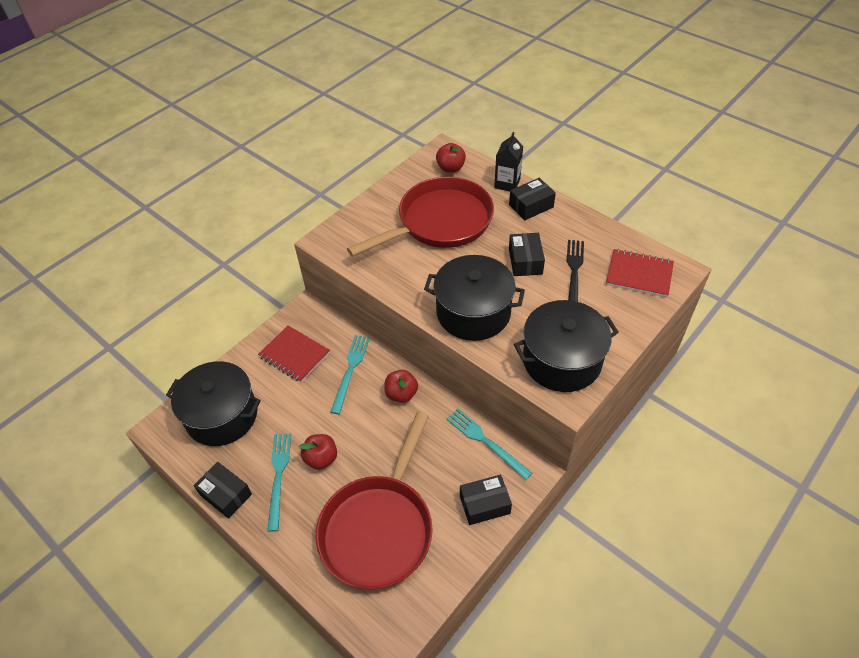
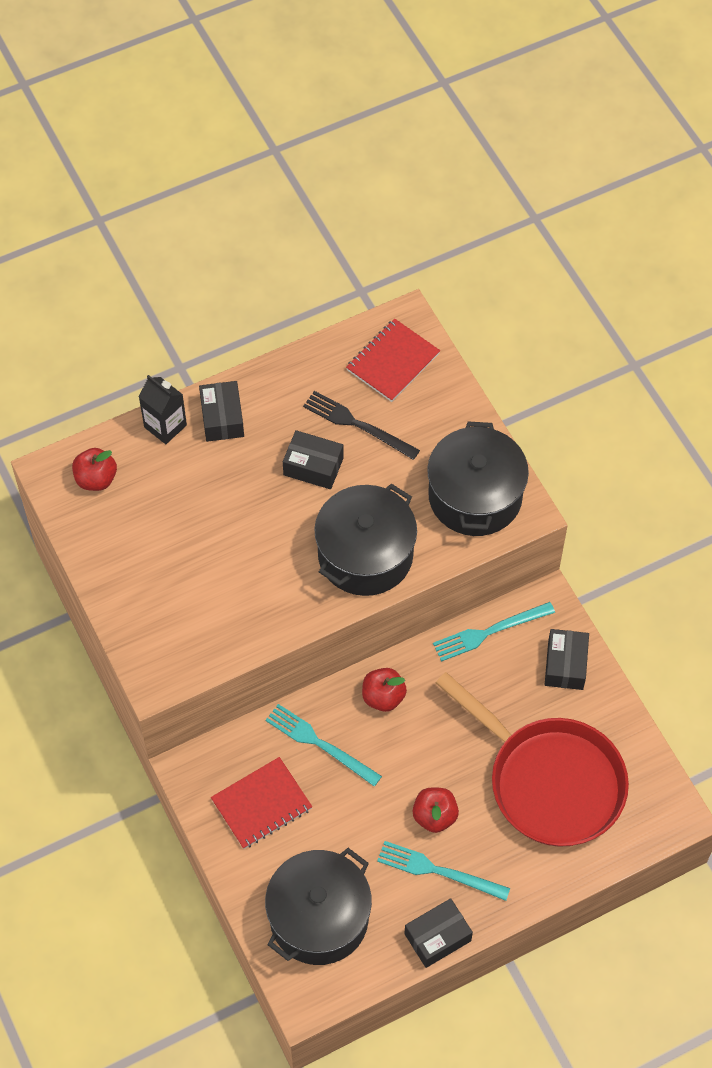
camera: 70 degrees left, 10 degrees up
red pan [347,177,494,257] -> none

